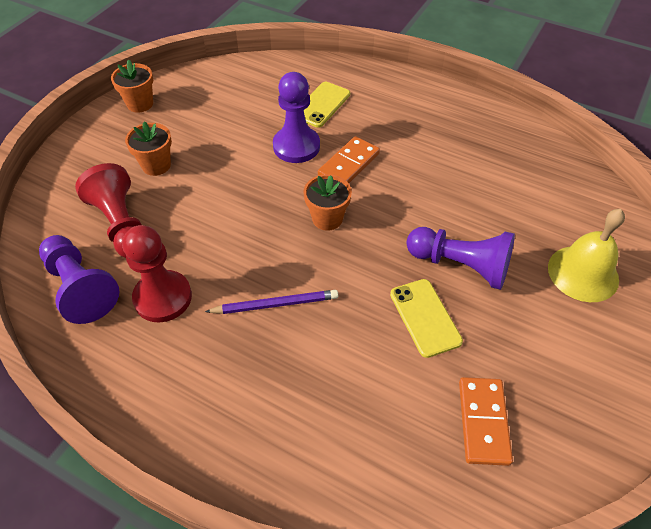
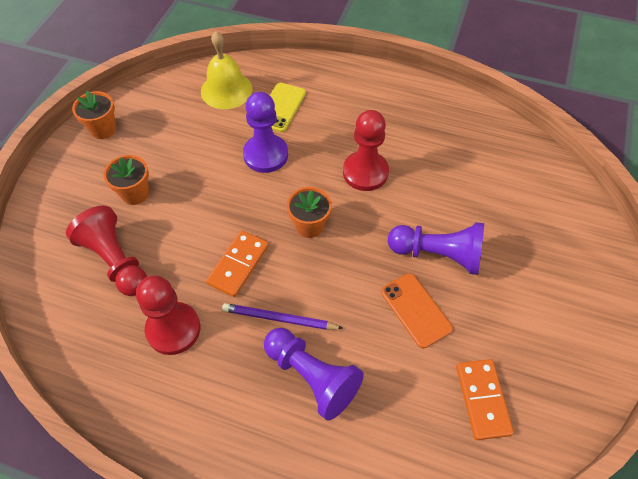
camera: 10 degrees left, 5 degrees up
purple pawn [39,235,119,324] -> purple pawn moved to [264,328,364,421]
purple pencil [205,290,338,314] -> purple pencil turned 150 degrees counterclockwise [222,303,343,330]
orange domino [318,136,380,183] -> orange domino moved to [206,230,269,297]
yellow phone [390,279,463,358] -> orange phone [381,273,453,348]
yellow bell [548,209,625,302] -> yellow bell moved to [201,31,253,109]
none -> red pawn [343,110,389,191]

